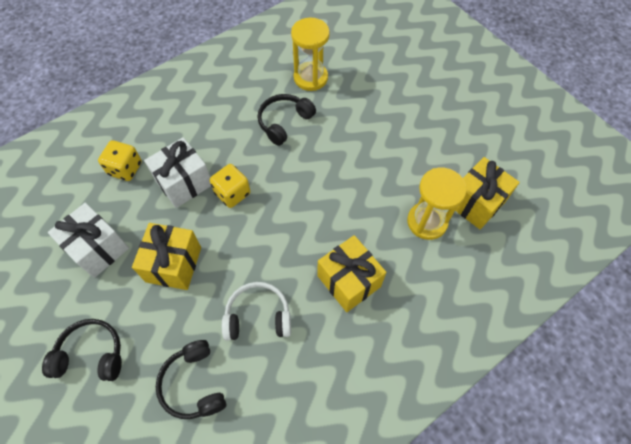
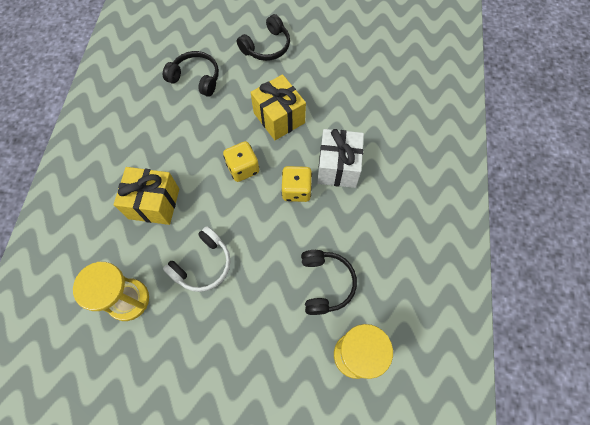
camera: 135 degrees right, 5 degrees up
white gift [48,203,129,278] -> none
yellow dice [98,140,142,181] -> yellow dice moved to [223,141,259,182]
white headphones [222,282,291,341] -> white headphones moved to [163,226,231,292]
yellow gift [455,157,520,229] -> none

